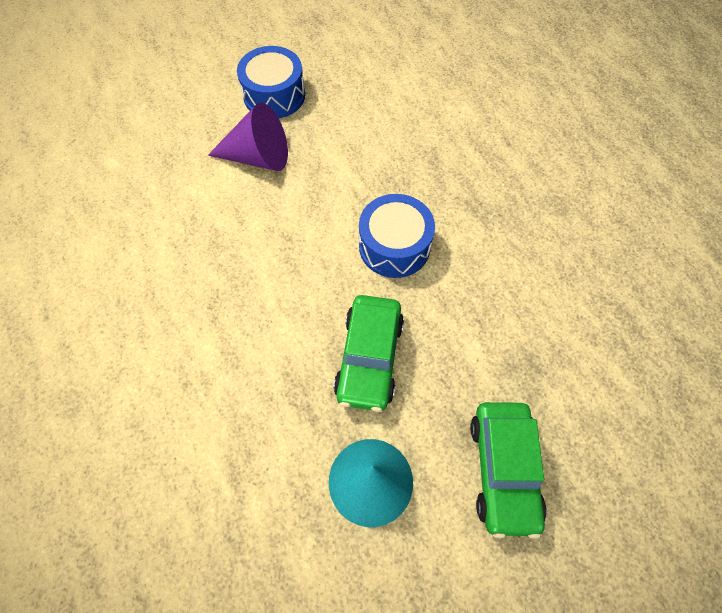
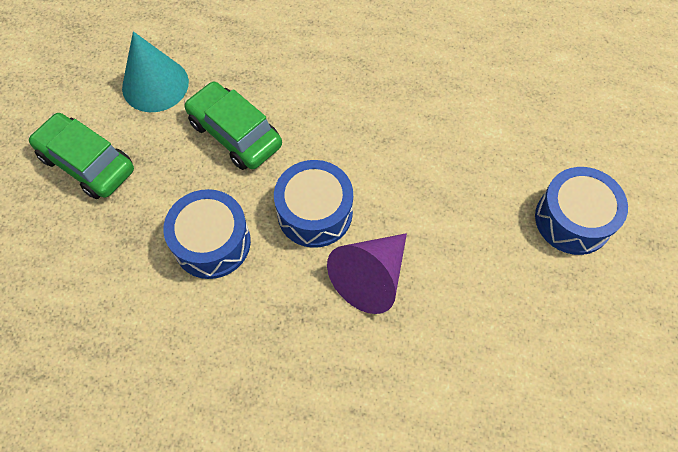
camera: 125 degrees right, 0 degrees up
purple cone [208,103,288,171] -> purple cone moved to [327,233,407,314]
none -> blue drum [163,189,251,279]

